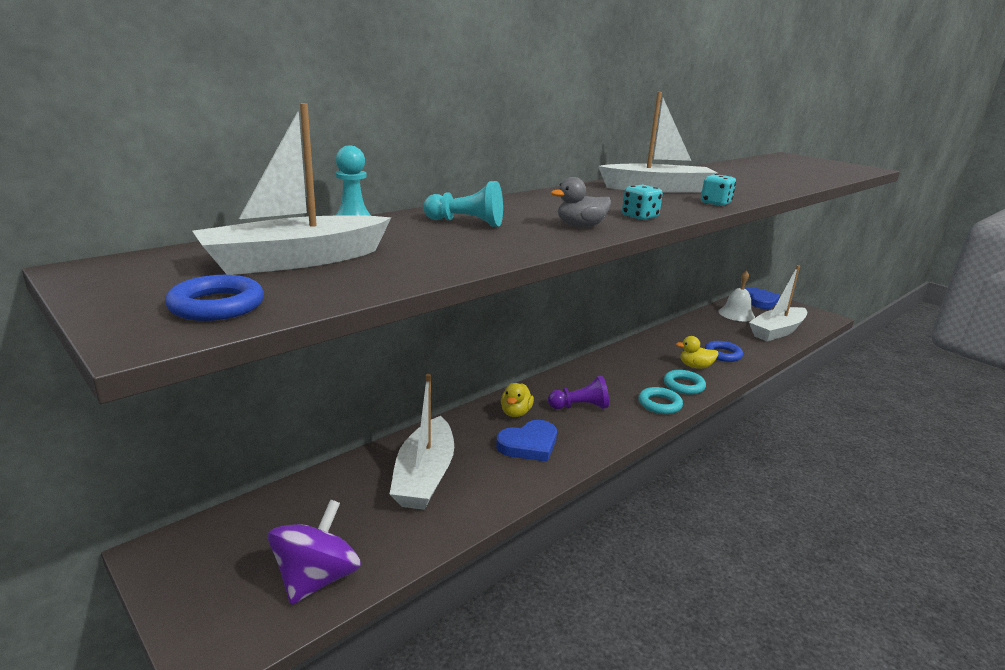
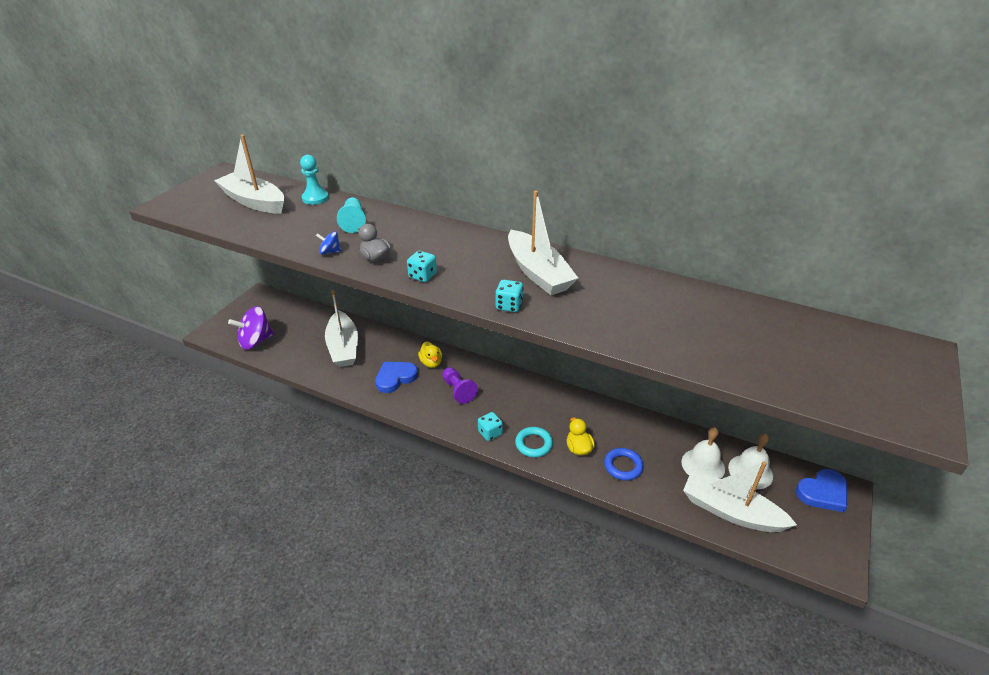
camera: 70 degrees right, 15 degrees up
blue ring [165,275,264,321] -> none
purple spinning top [268,500,361,605] -> purple spinning top turned 150 degrees clockwise [228,306,274,350]
white boat [390,374,454,510] -> white boat turned 90 degrees counterclockwise [325,290,358,367]
blue heart [496,420,557,462] -> blue heart turned 105 degrees clockwise [375,362,418,393]
yellow duck [501,383,534,417] -> yellow duck turned 105 degrees counterclockwise [418,341,442,368]
turquoise ring [638,387,683,414] -> turquoise dice [478,412,503,441]
none -> blue spinning top [316,232,341,254]
none -> white bell [681,427,725,479]

